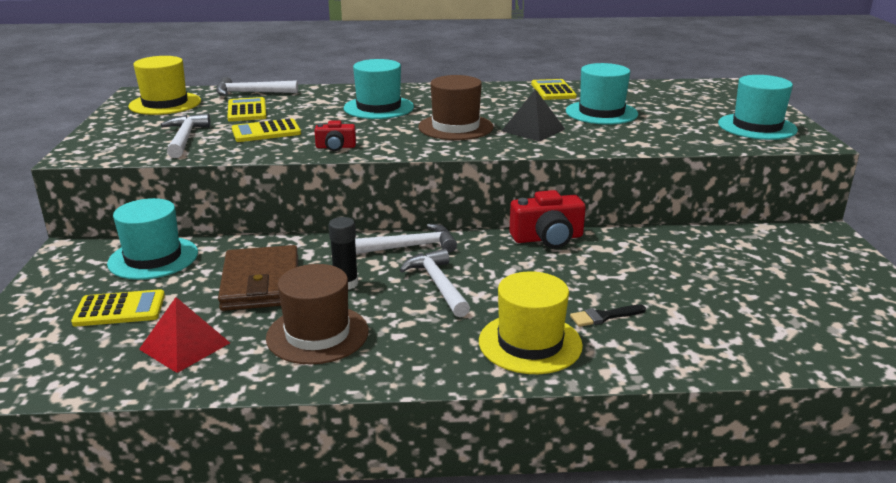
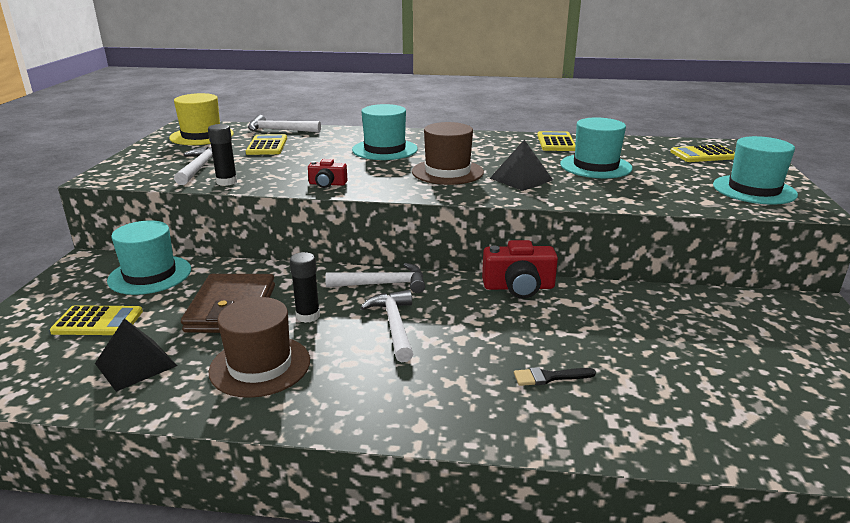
camera: 10 degrees right, 0 degrees up
red pyramid [139,297,230,373] -> black pyramid [95,318,177,392]
yellow calculator [232,118,301,142] -> yellow calculator moved to [670,145,735,162]
yellow hat [479,271,583,374] -> none
none -> black glue stick [208,124,237,186]

